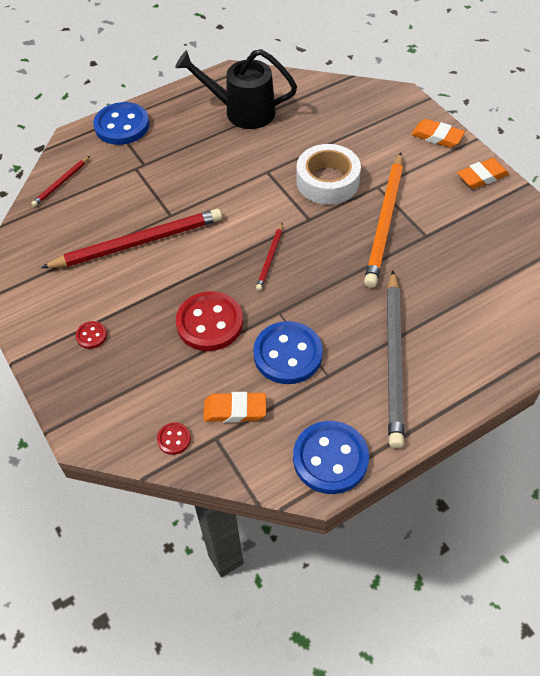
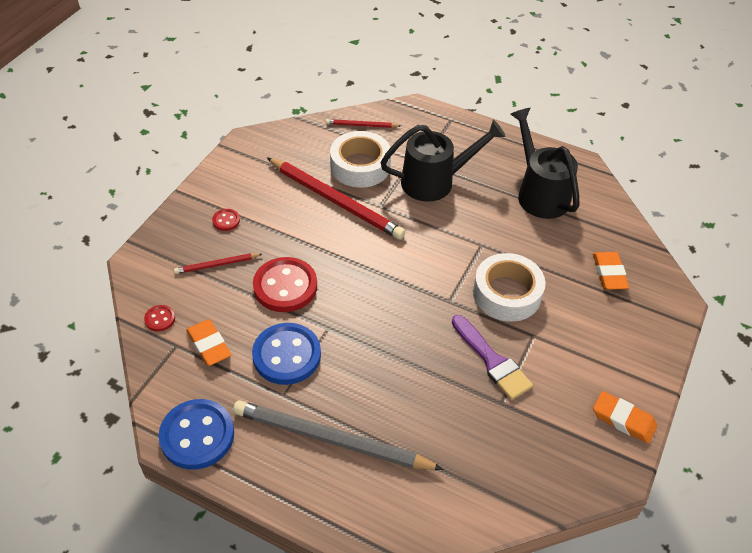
camera: 55 degrees right, 5 degrees down
blue button [93,102,150,145] -> none
red pencil [256,223,283,291] -> red pencil moved to [174,253,262,274]
orange pencil [364,152,403,288] -> purple brush [452,315,533,400]
grey pencil [387,271,404,448] -> grey pencil turned 45 degrees clockwise [233,400,444,470]
orange eraser [411,119,465,148] -> orange eraser moved to [593,252,629,290]
none -> white tape [330,131,391,188]
none -> black watering can [380,120,506,202]

